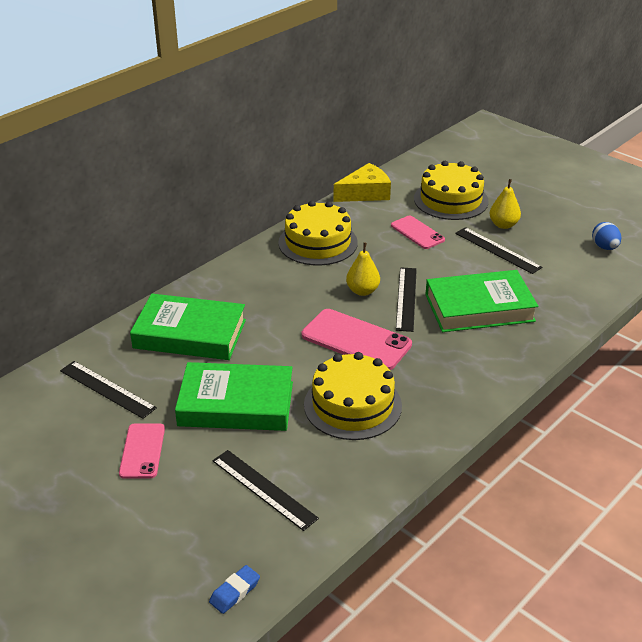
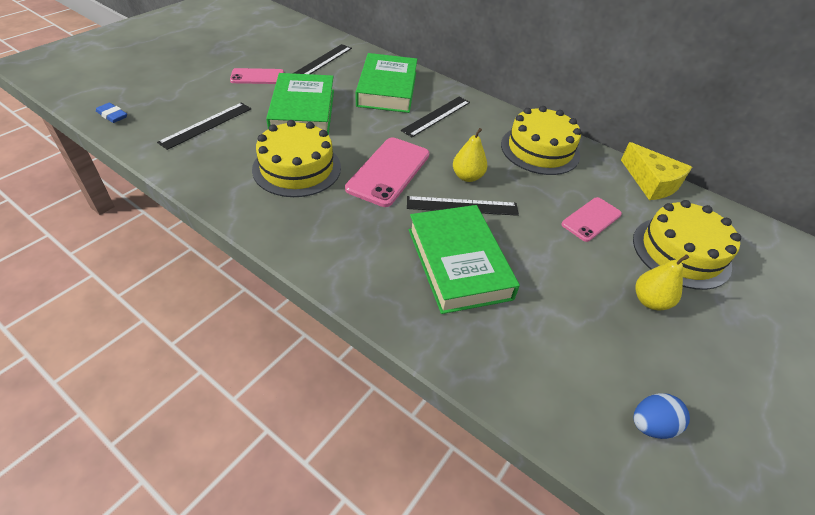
camera: 80 degrees right, 10 degrees up
black ruler [455,227,542,274] -> black ruler moved to [401,97,470,137]

